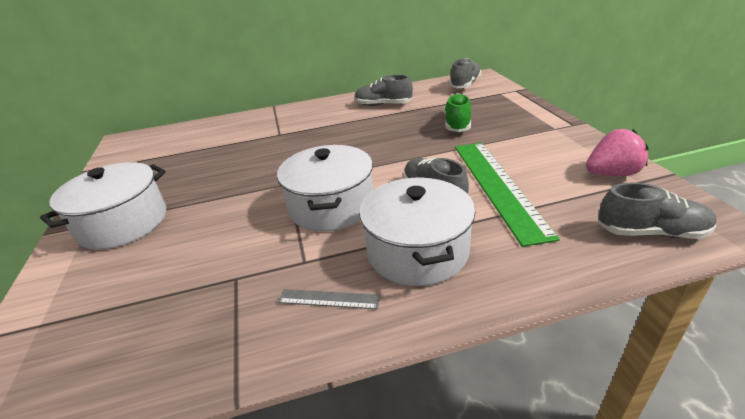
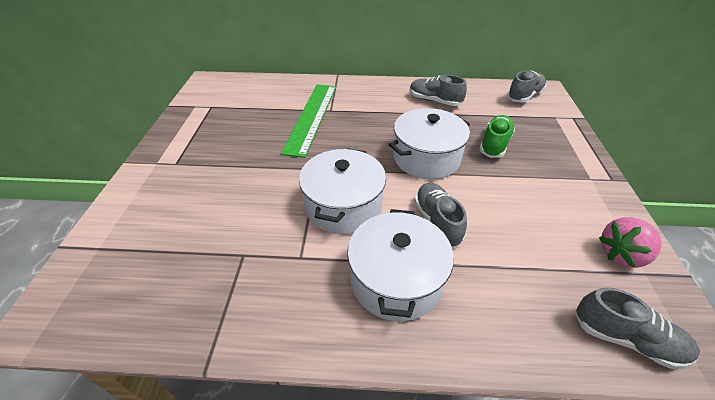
camera: 15 degrees right, 10 degrees up
white pot [40,162,166,250] -> white pot moved to [389,108,470,179]
grey ruler [278,289,380,309] -> none
green ruler [455,143,560,247] -> green ruler moved to [281,85,336,158]
pink strawberry [586,129,649,176] -> pink strawberry turned 150 degrees clockwise [599,217,662,268]

